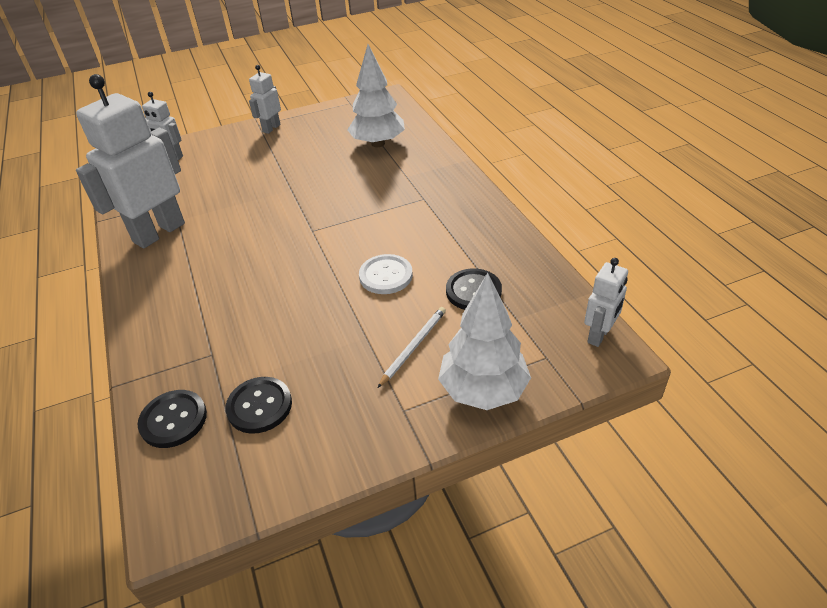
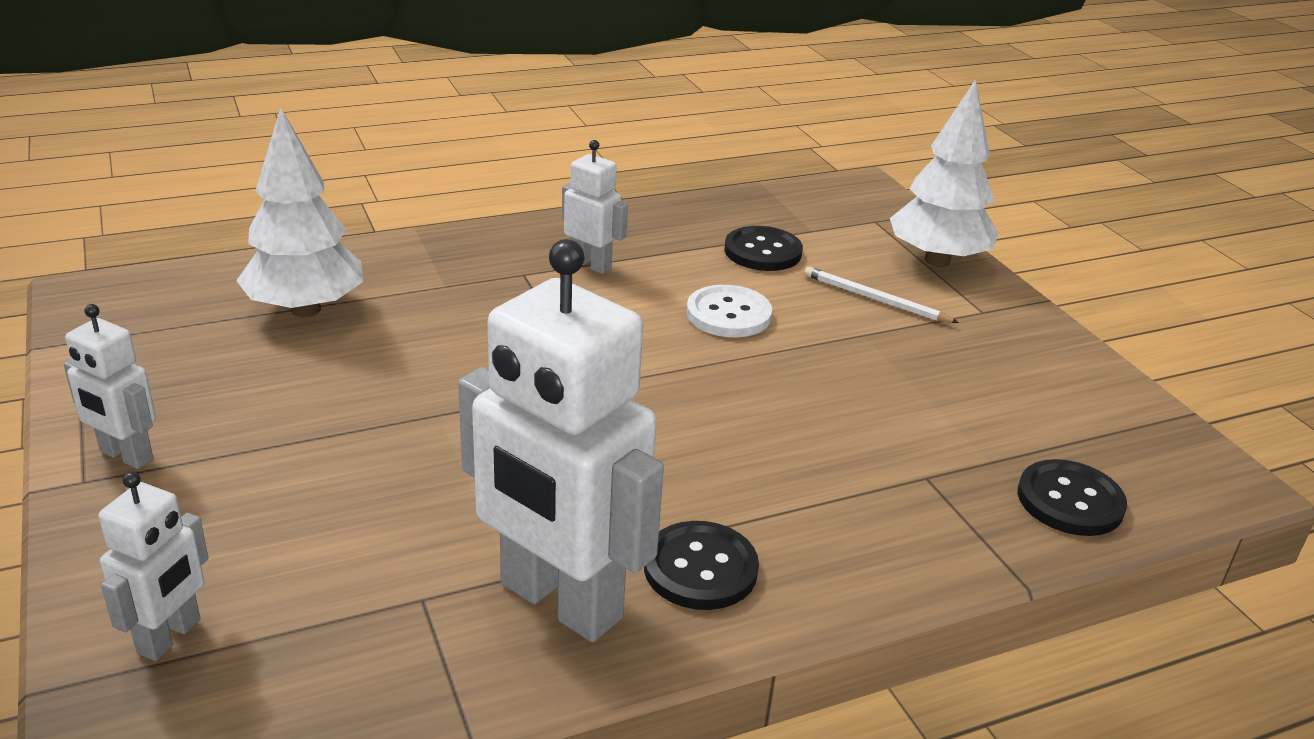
camera: 95 degrees left, 10 degrees down
black button [225,377,292,434] -> black button moved to [644,521,759,610]
white robot [584,258,628,347] -> white robot moved to [562,140,628,274]

